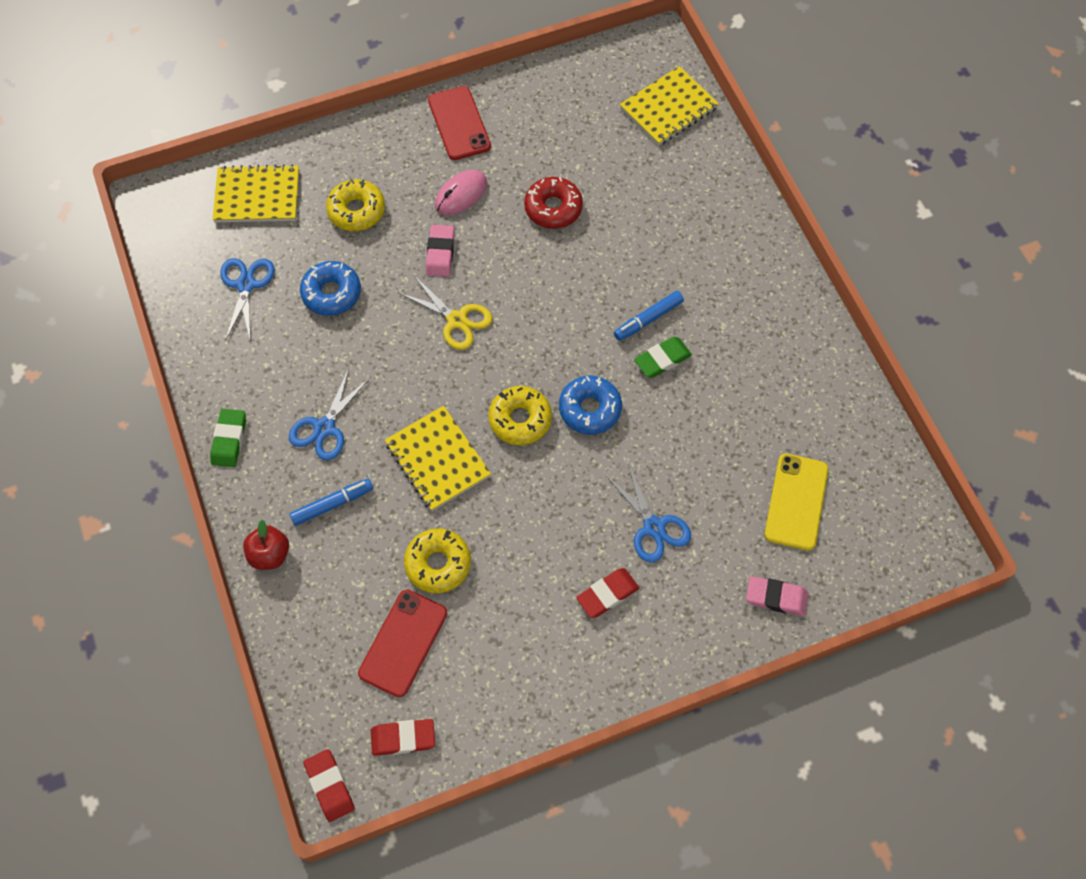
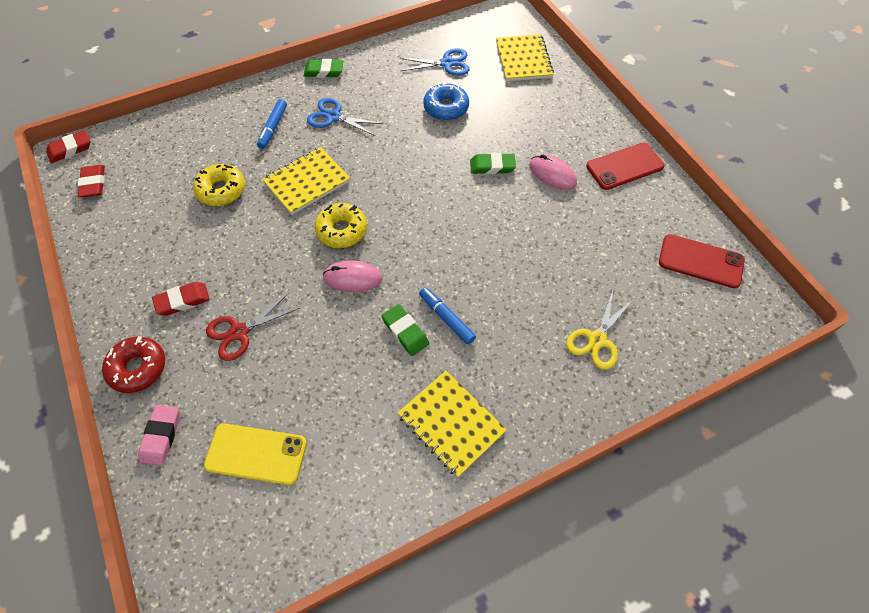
camera: 85 degrees right, 5 degrees down
red apple [243,520,289,570] -> none
blue marker [289,478,373,526] -> blue marker turned 45 degrees clockwise [257,99,287,149]
yellow donut [326,179,385,231] -> none
red phone [358,590,447,698] -> red phone moved to [659,234,745,288]
yellow scissors [399,276,493,350] -> yellow scissors moved to [566,290,634,370]
pink eraser [426,225,455,277] -> green eraser [470,153,516,174]
red donut [524,177,583,229] -> red donut moved to [102,336,165,393]
blue donut [559,376,622,434] -> pink mouse [323,261,382,292]
red eraser [576,568,639,618] -> red eraser turned 75 degrees counterclockwise [152,282,210,316]
blue scissors [605,463,691,562] -> red scissors [206,293,300,361]
yellow notebook [620,66,719,146] -> yellow notebook moved to [398,371,507,477]

